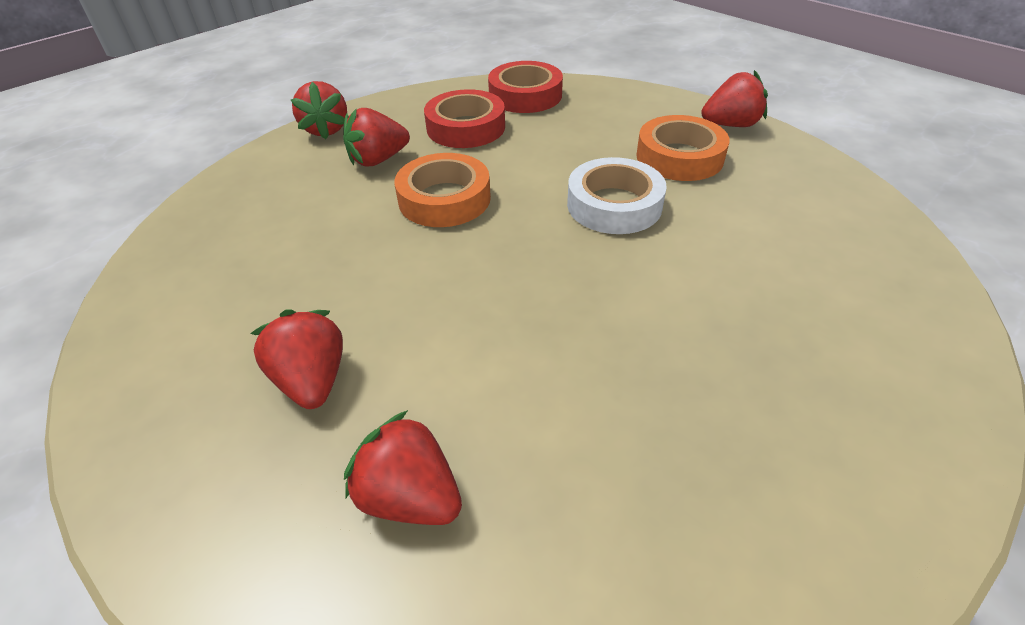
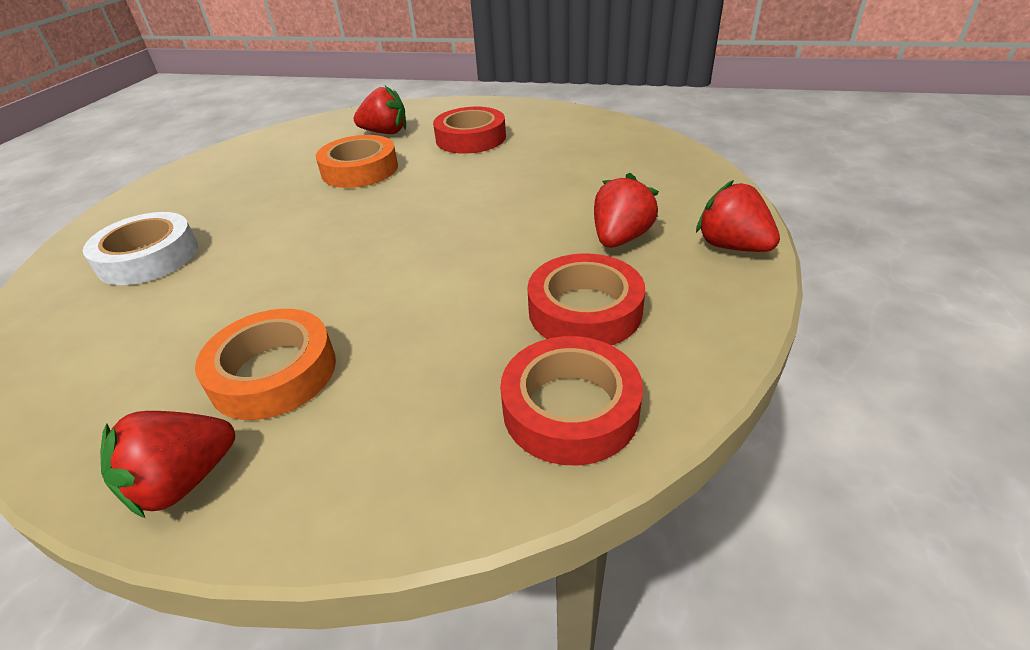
camera: 150 degrees right, 5 degrees down
red strawberry [250,310,343,409] -> red tape [433,107,506,154]
orange tape [394,153,491,227] -> orange tape moved to [316,135,398,188]
white tape [567,157,667,234] -> white tape moved to [83,212,198,285]

